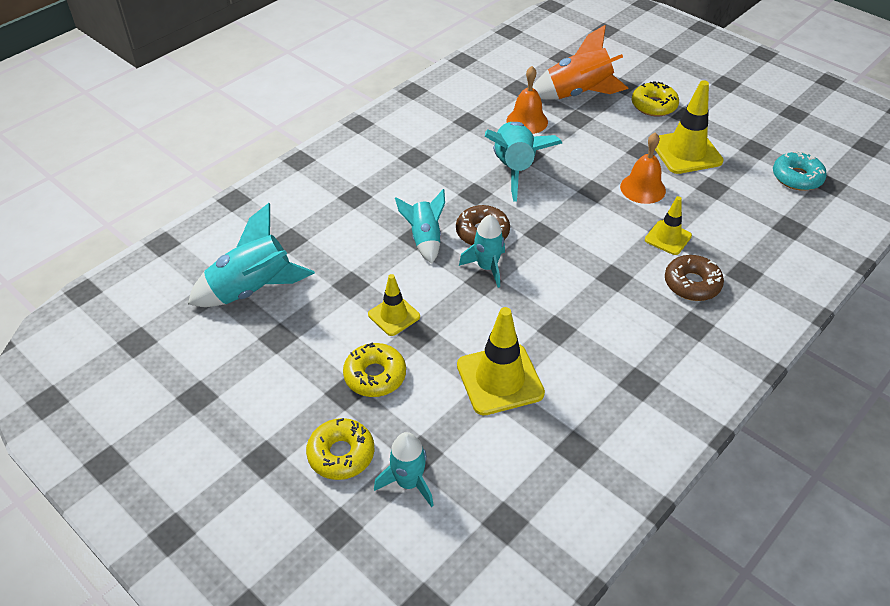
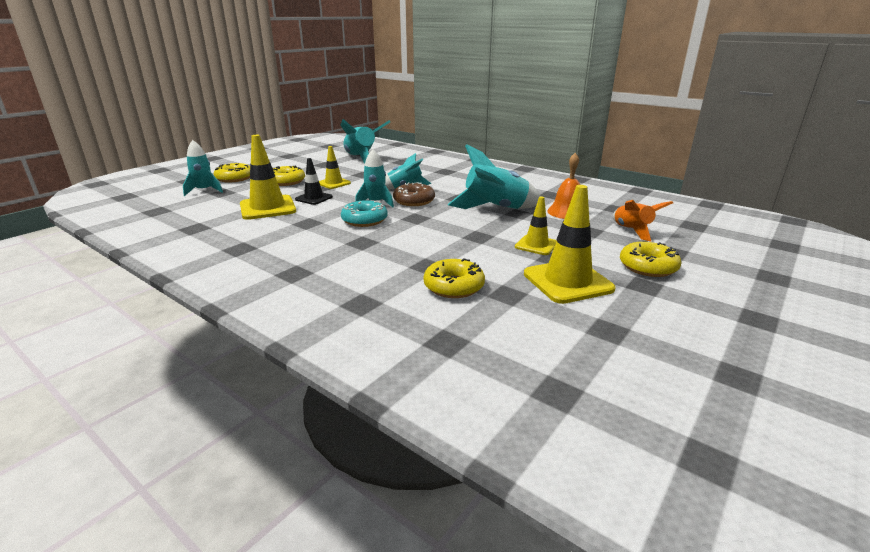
camera: 85 degrees right, 20 degrees down
orange rocket [533,25,629,100] -> orange rocket [613,200,673,241], size x0.63
orange bell [620,132,666,204] -> none
yellow traffic cone [645,196,692,255] -> yellow traffic cone moved to [515,196,557,255]
brown donut [665,255,724,301] -> none
turquoise donut [773,151,827,191] -> turquoise donut moved to [341,200,388,227]
none -> black traffic cone [295,158,333,205]
none -> yellow donut [424,258,485,298]

